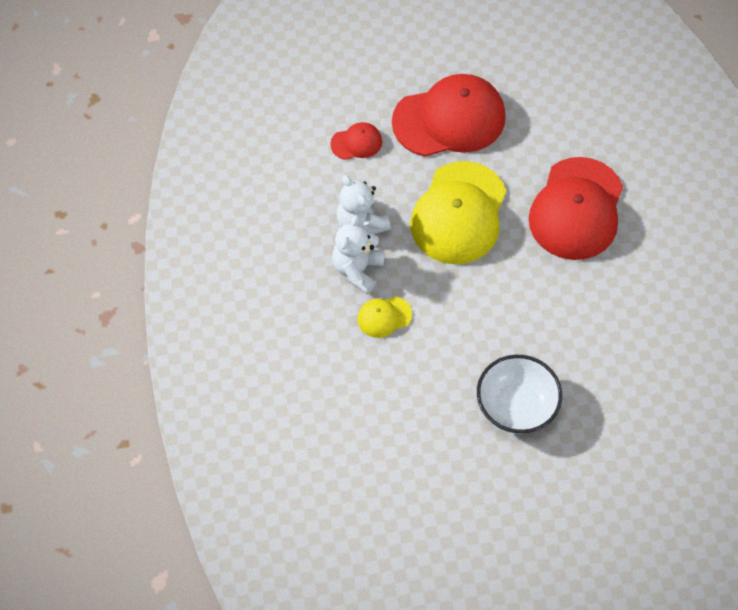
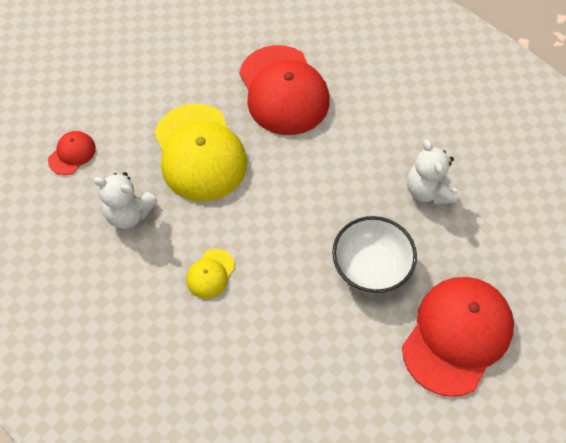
camera: 40 degrees left, 0 degrees up
white teddy bear [332,215,385,294] -> white teddy bear moved to [407,139,458,205]
red cap [392,74,506,157] -> red cap moved to [402,277,514,397]

